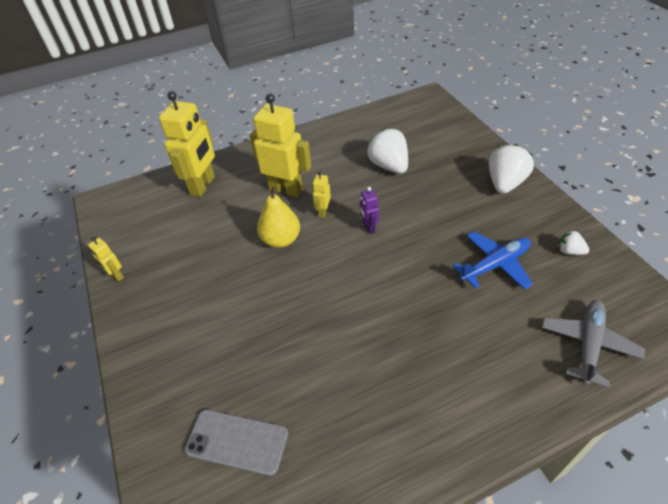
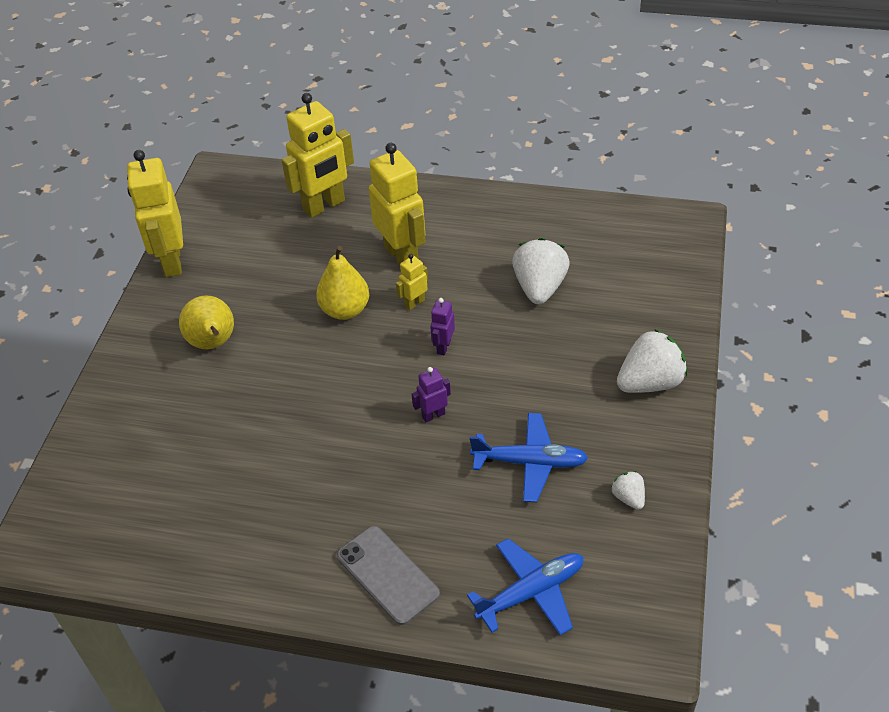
camera: 35 degrees right, 0 degrees up
yellow robot [88,237,124,282] -> yellow robot [127,150,183,277], size x2.16
grey phone [184,409,288,476] -> grey phone moved to [337,526,440,625]
grey plane [542,300,645,388] -> blue plane [467,538,584,635]
none -> yellow pear [179,295,234,349]
none -> purple robot [412,367,451,422]

